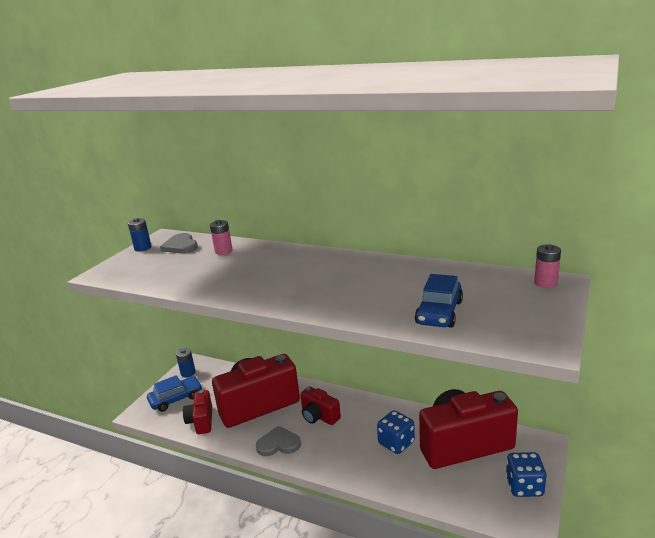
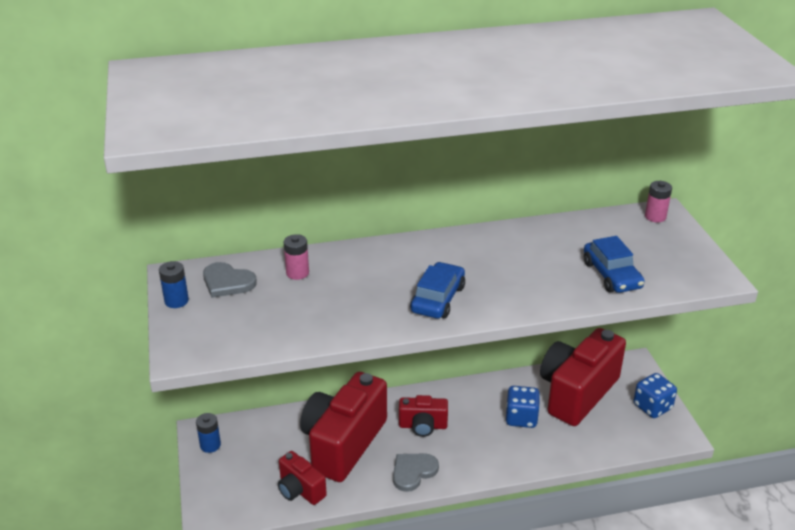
camera: 40 degrees left, 10 degrees up
blue car [147,375,202,412] -> blue car moved to [410,262,465,318]

